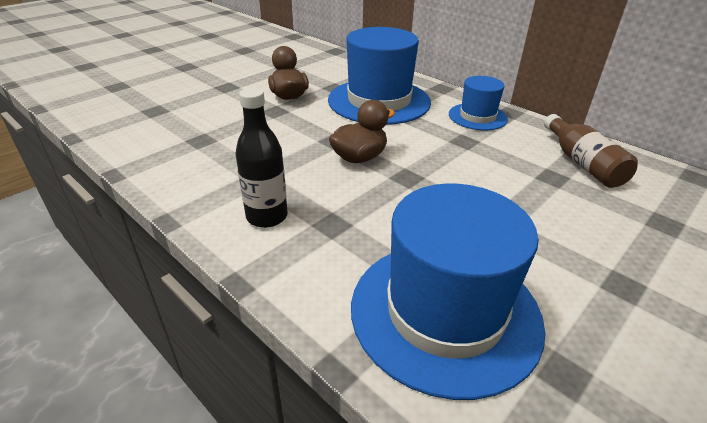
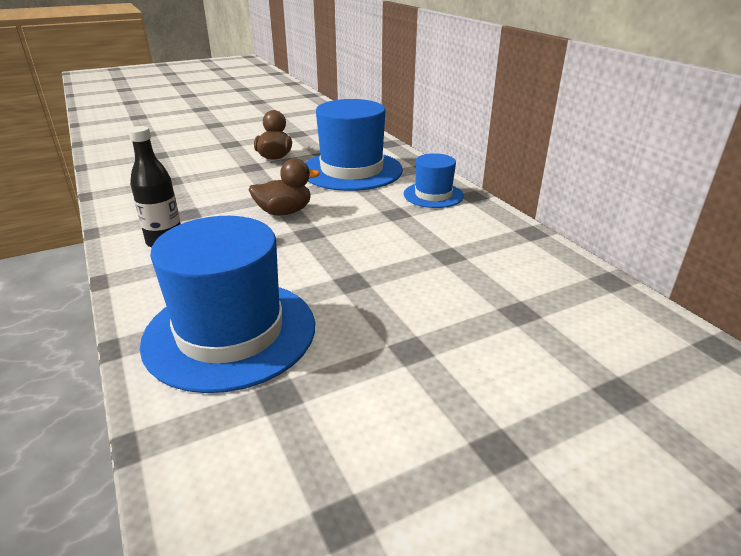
camera: 20 degrees right, 5 degrees down
brown bottle [544,114,638,188] -> none

